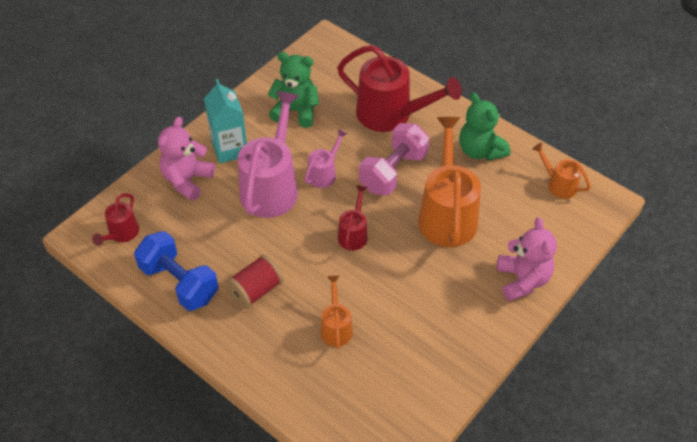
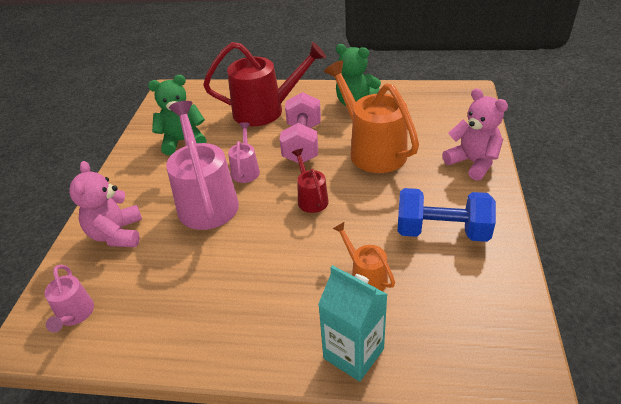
camera: 30 degrees left, 10 degrees down
red watering can [92,193,139,246] -> pink watering can [45,265,94,332]
blue dumbbell [134,231,219,311] -> blue dumbbell moved to [398,188,496,242]
turquoise carton [204,79,247,164] -> turquoise carton moved to [318,265,388,382]
red spool [226,255,283,309] -> none
orange watering can [532,143,591,199] -> none

